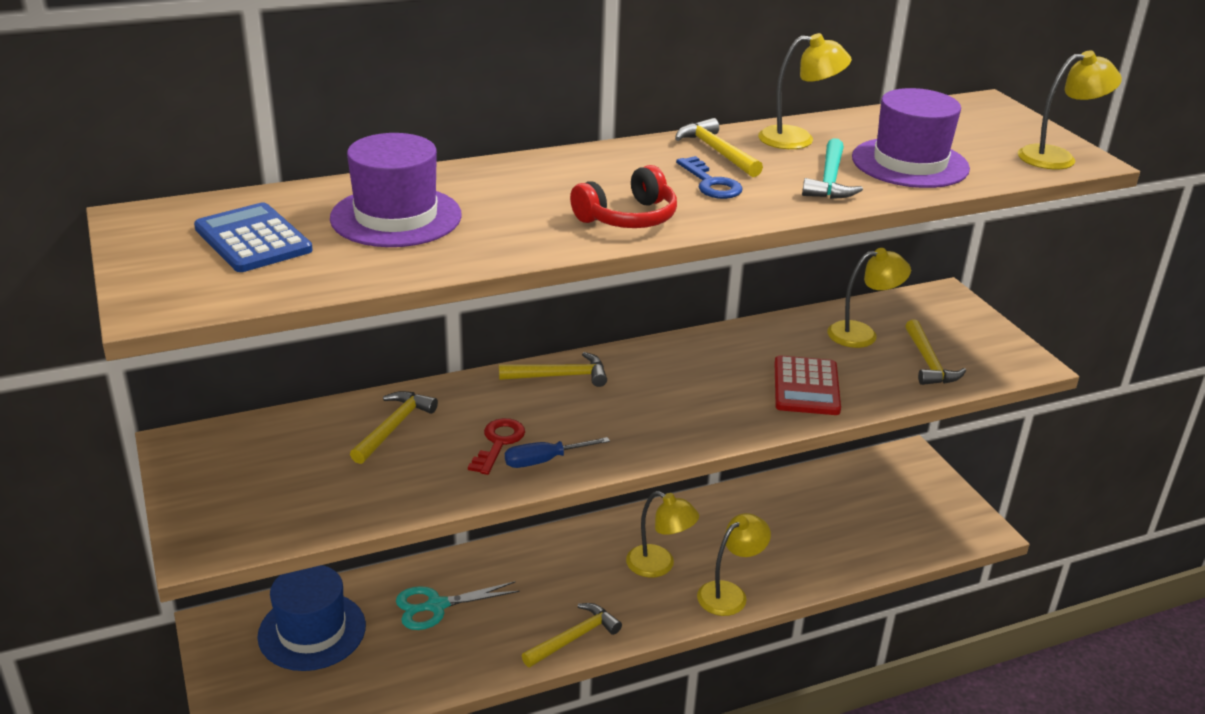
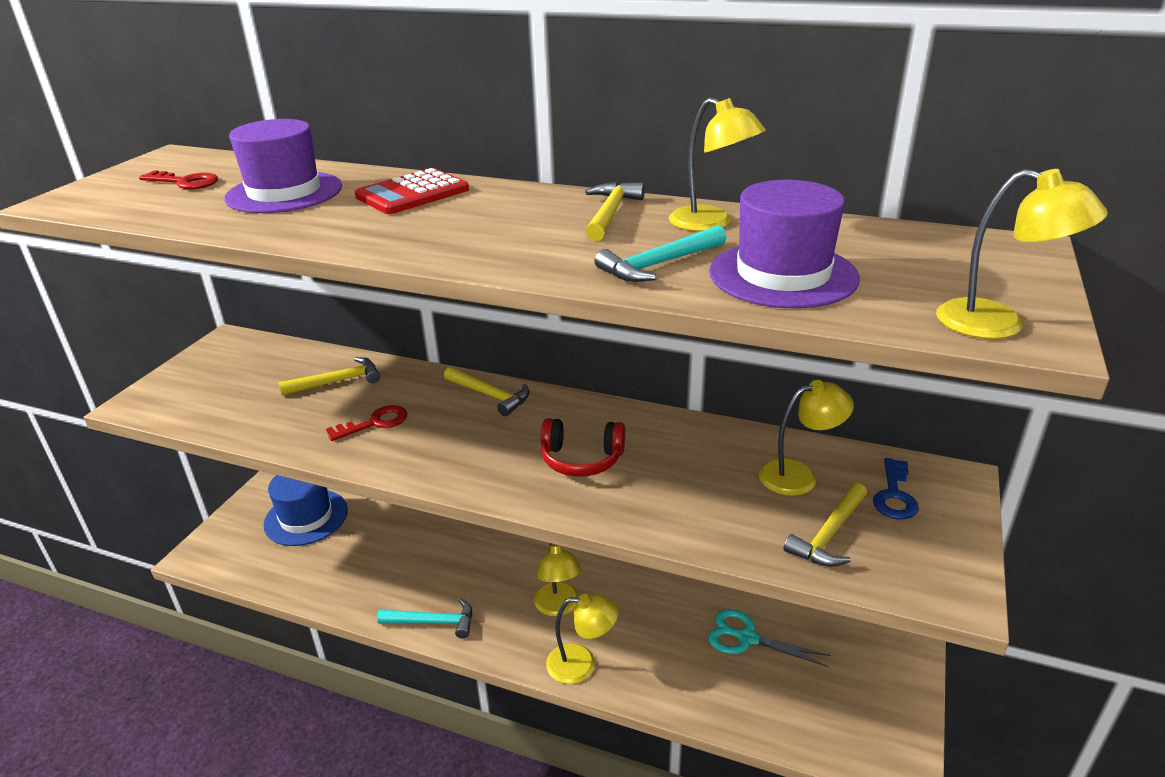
camera: 45 degrees right, 0 degrees up
blue calculator [194,202,313,272] -> red key [139,170,218,189]
turquoise scissors [396,581,520,630] -> turquoise scissors moved to [708,609,831,667]
blue screwdriver [505,437,610,468] -> none
yellow hammer [522,603,622,667] -> turquoise hammer [377,598,472,639]
red headphones [570,165,677,228] -> red headphones moved to [541,418,625,477]
blue key [676,156,743,199] -> blue key moved to [873,458,919,519]
red calculator [774,355,841,415] -> red calculator moved to [355,168,469,214]
yellow lamp [827,248,911,348] -> yellow lamp turned 45 degrees counterclockwise [759,380,854,496]

